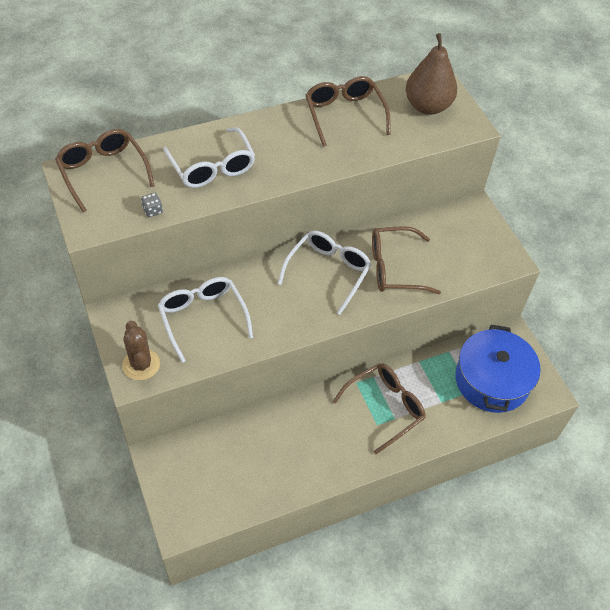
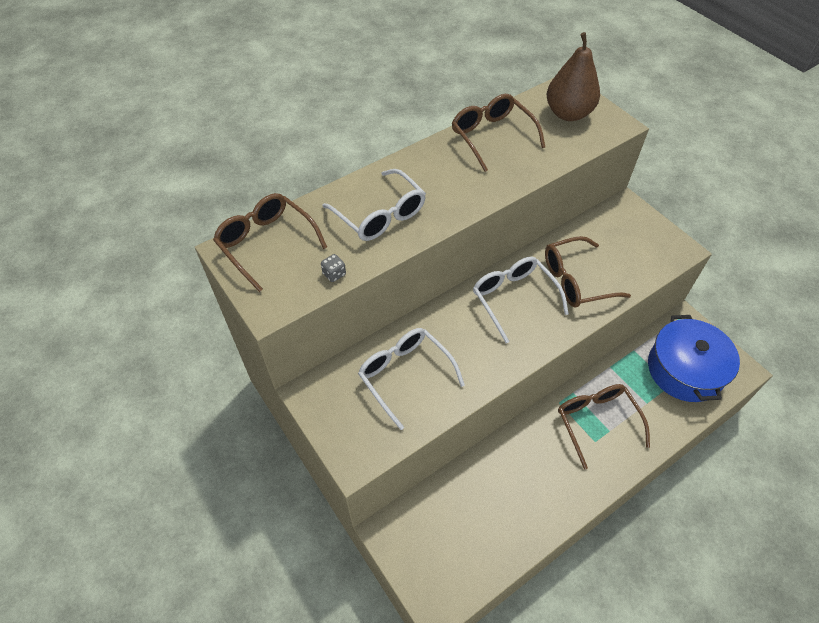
camera: 10 degrees left, 0 degrees up
brown cactus [122,321,160,381] -> none
white glasses [278,230,372,315] -> white glasses turned 45 degrees counterclockwise [473,257,569,343]
brown glasses [333,363,426,454] -> brown glasses turned 60 degrees counterclockwise [558,384,650,469]

